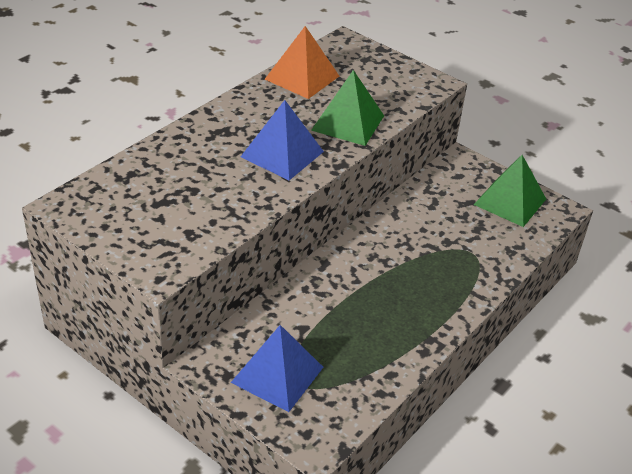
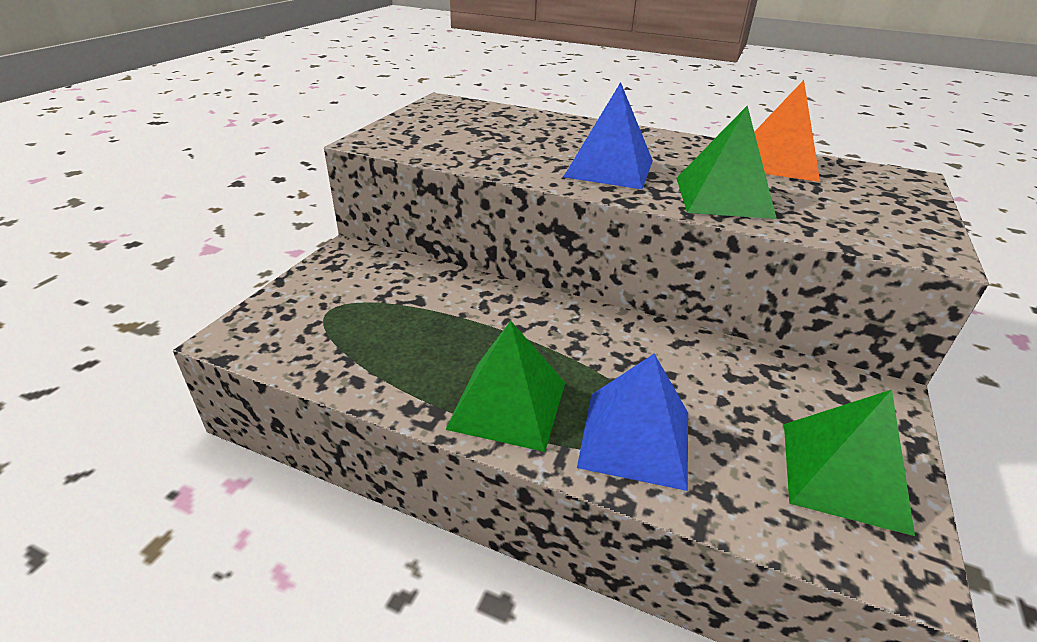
camera: 75 degrees right, 5 degrees down
blue pyramid [231,325,323,412] -> blue pyramid moved to [577,353,688,491]
none -> green pyramid [445,321,565,452]

